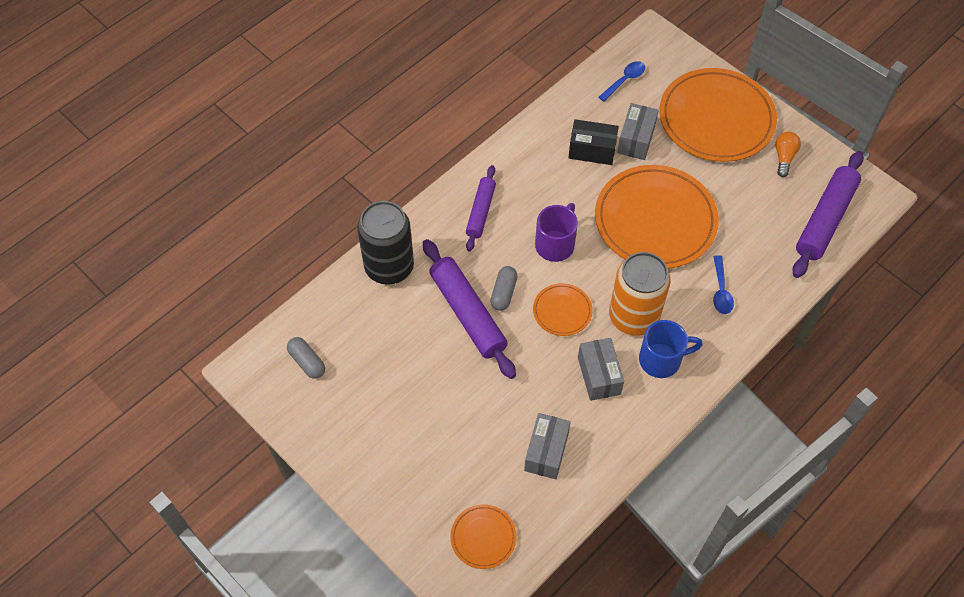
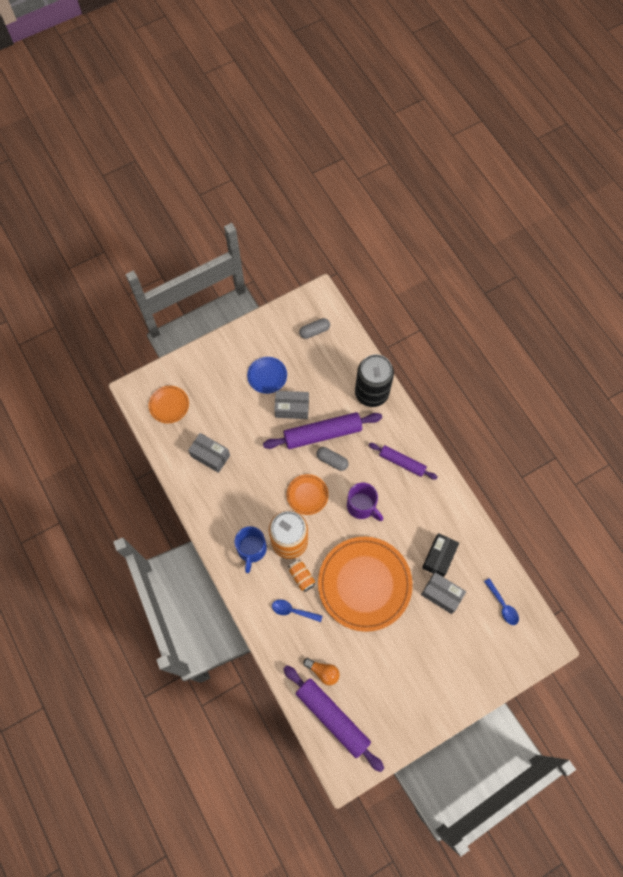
camera: 105 degrees right, 10 degrees up
grey box [578,338,624,401] -> grey box moved to [274,391,309,419]
orange plate [660,68,777,162] -> none
orange light bulb [775,132,801,177] -> orange light bulb moved to [303,658,340,685]
none -> blue plate [247,357,287,394]
none -> orange can [288,560,315,592]

